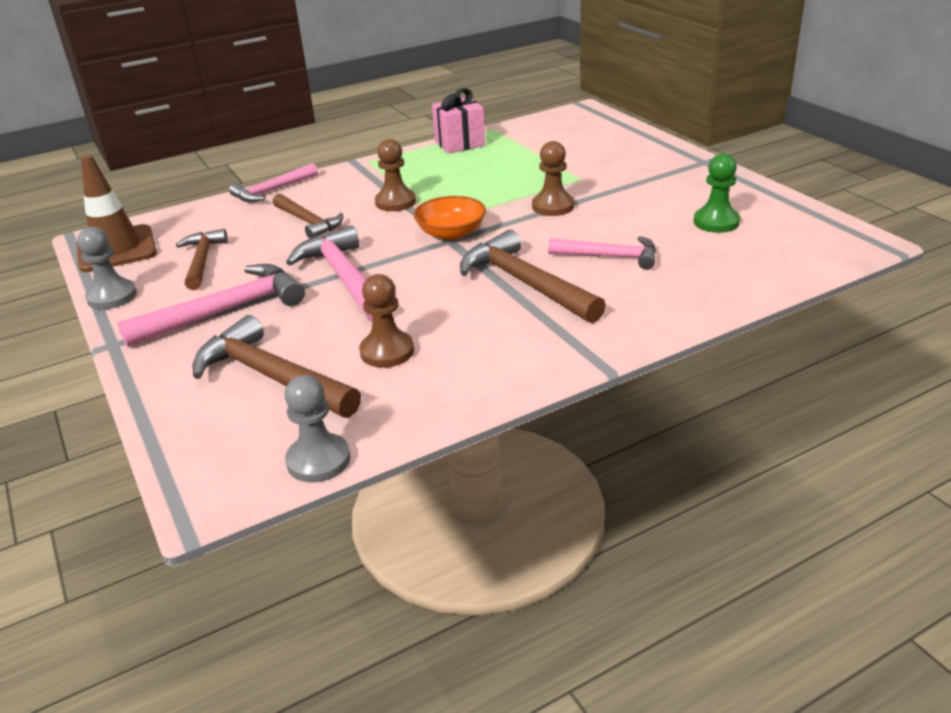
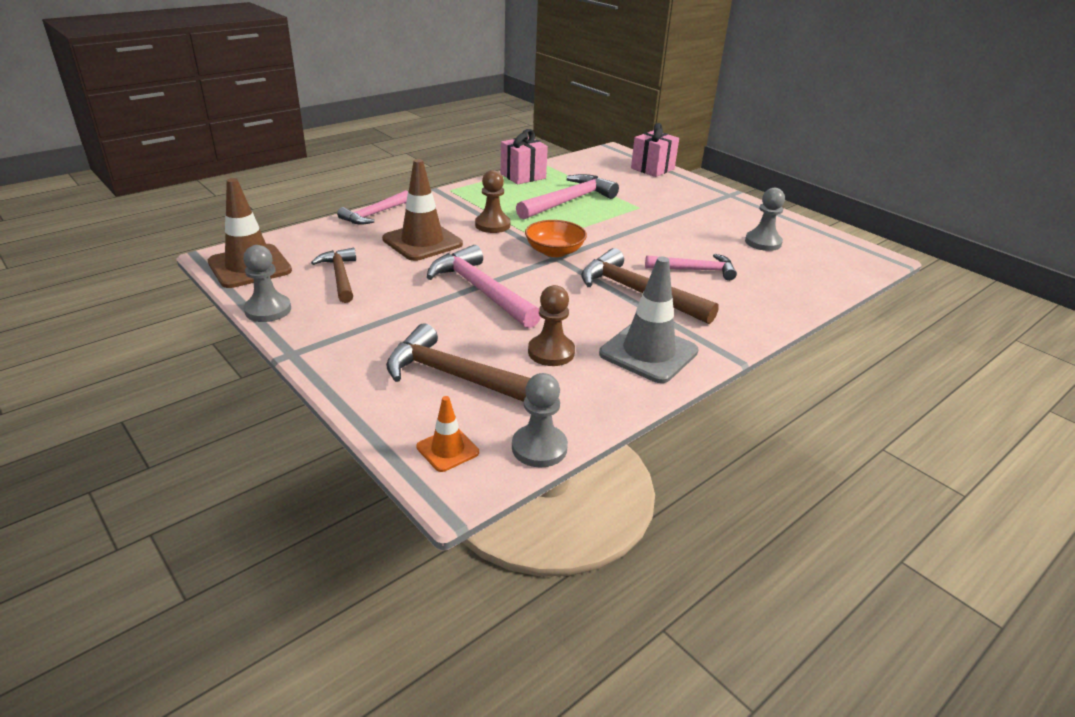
camera: 15 degrees left, 0 degrees up
pink hammer [117,264,305,347] -> pink hammer moved to [516,174,619,220]
brown hammer [273,194,343,239] -> brown traffic cone [382,159,463,261]
brown pawn [532,141,574,216] -> none
green pawn [694,153,740,233] -> grey pawn [745,188,785,251]
none -> orange traffic cone [416,396,479,472]
none -> grey traffic cone [599,257,699,383]
none -> pink gift [631,123,679,177]

